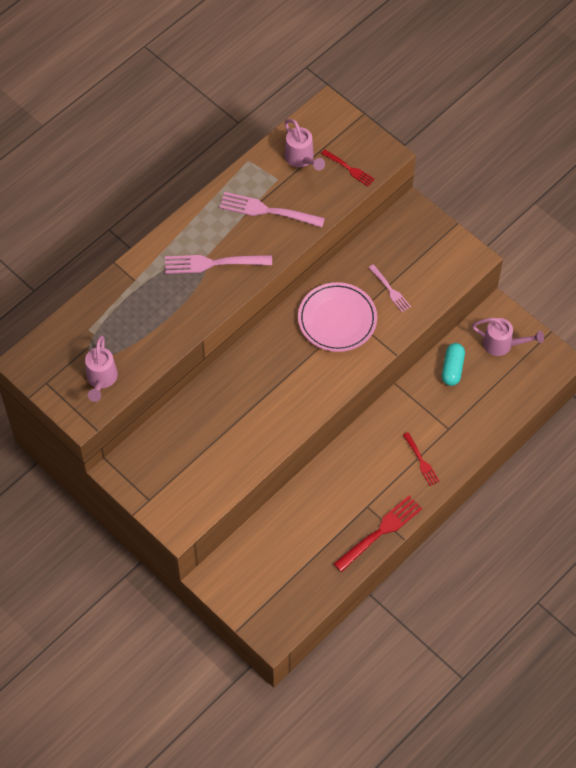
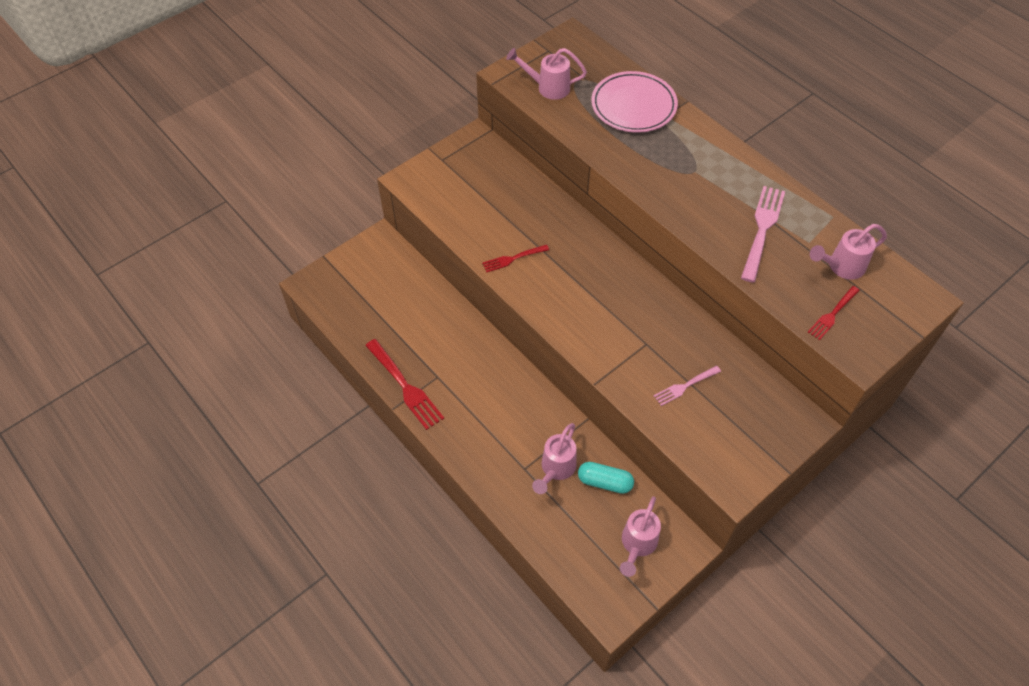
camera: 95 degrees right, 5 degrees down
pink fork [165,255,272,274] -> none
pink plate [298,282,377,352] -> pink plate moved to [591,71,678,133]
red fork [403,432,440,486] -> red fork moved to [482,245,549,272]
none -> pink watering can [532,423,577,494]

